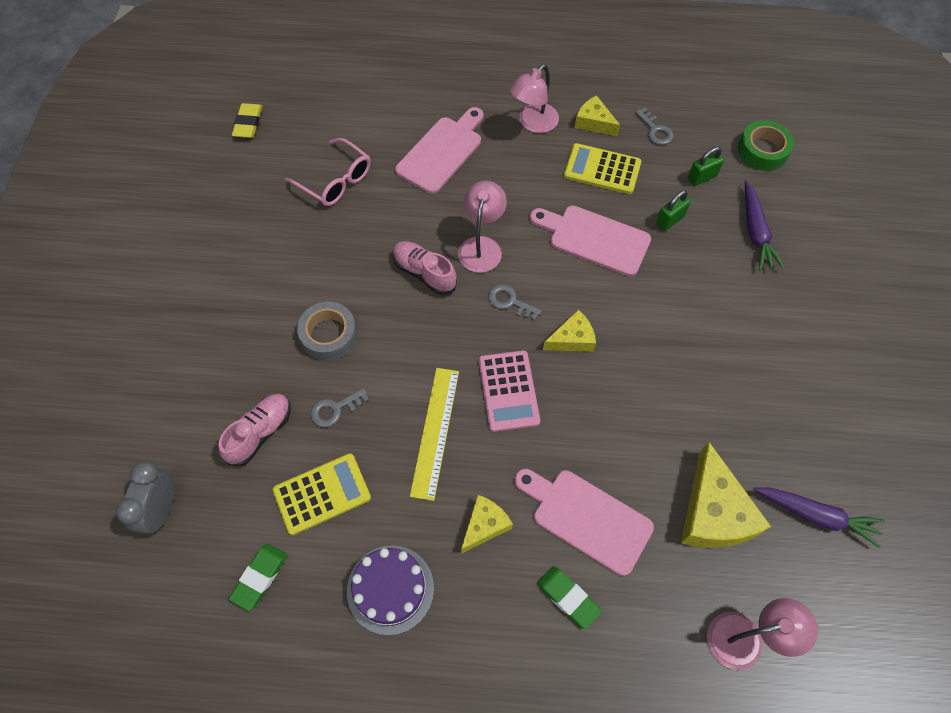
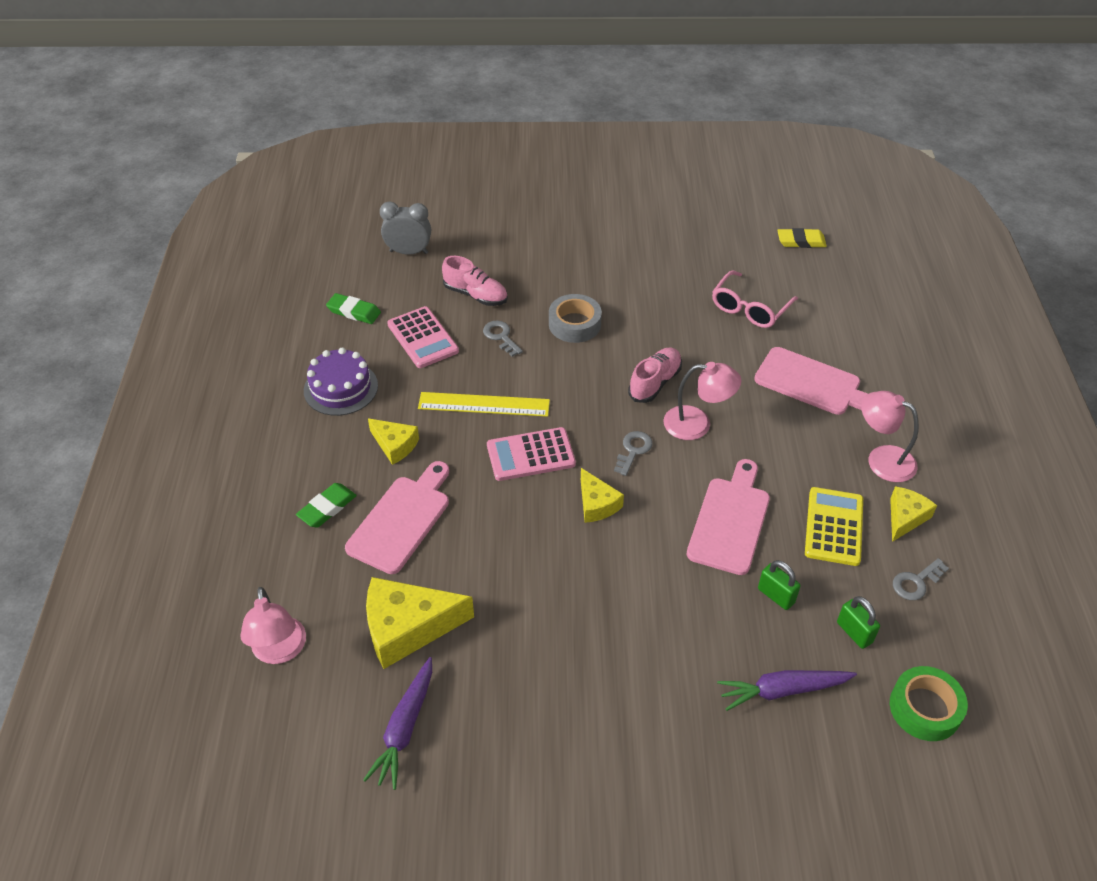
camera: 85 degrees right, 15 degrees down
yellow calculator [272,453,371,535] -> pink calculator [387,306,459,368]

